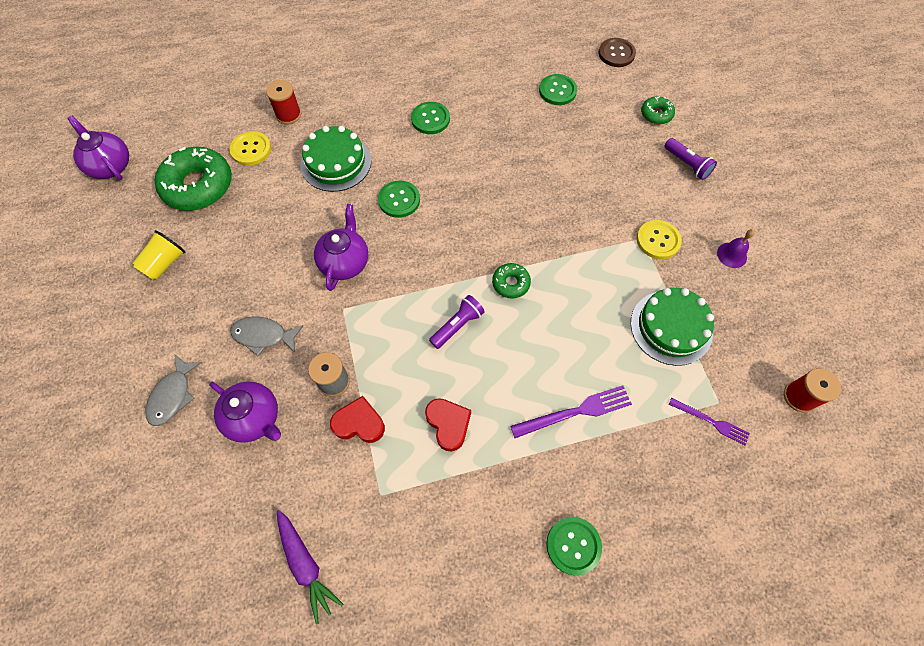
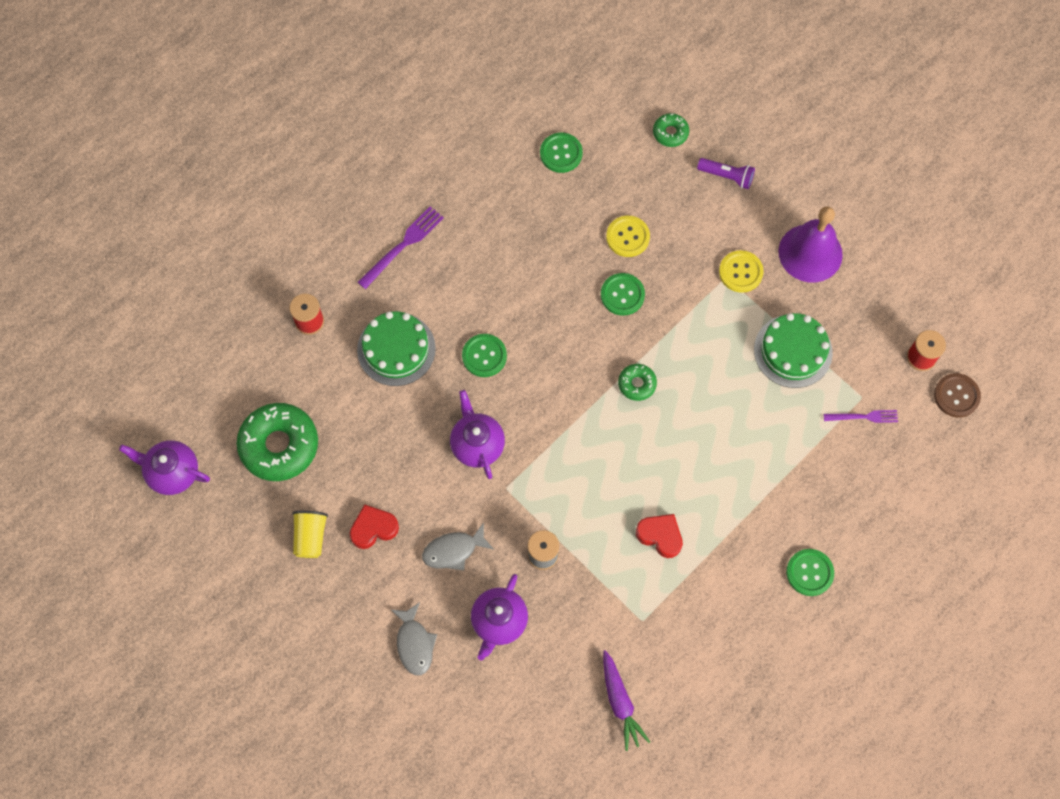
camera: 30 degrees left, 5 degrees up
purple teapot [209,382,281,443] -> purple teapot turned 105 degrees clockwise [471,574,528,660]
yellow button [230,131,271,166] -> yellow button moved to [606,216,650,257]
purple carrot [277,510,343,624] -> purple carrot turned 45 degrees clockwise [603,650,650,751]
red heart [330,396,385,443] -> red heart moved to [350,504,399,549]
green button [411,102,450,134] -> green button moved to [601,273,645,316]
purple flashlight [429,295,485,349] -> none
purple fork [510,386,632,438] -> purple fork moved to [358,206,444,289]
brown button [599,38,636,67] -> brown button moved to [934,373,981,418]
purple bell [717,229,755,268] -> purple bell [779,206,843,282], size x2.16

